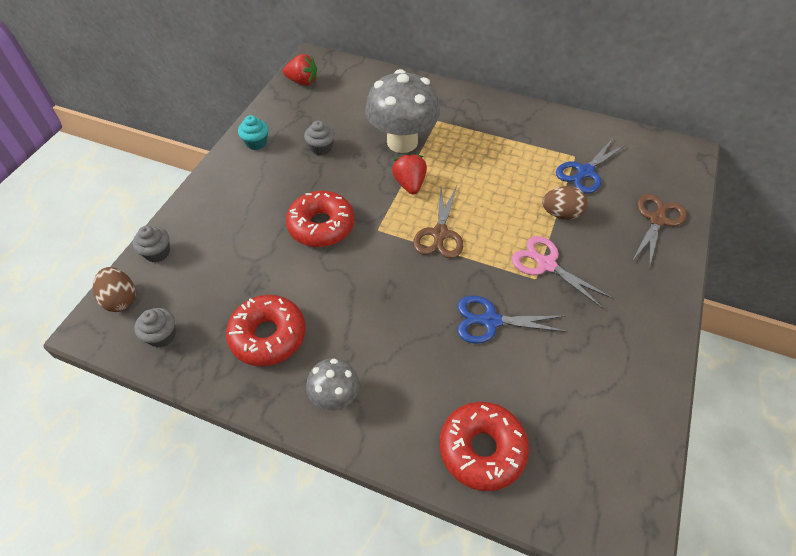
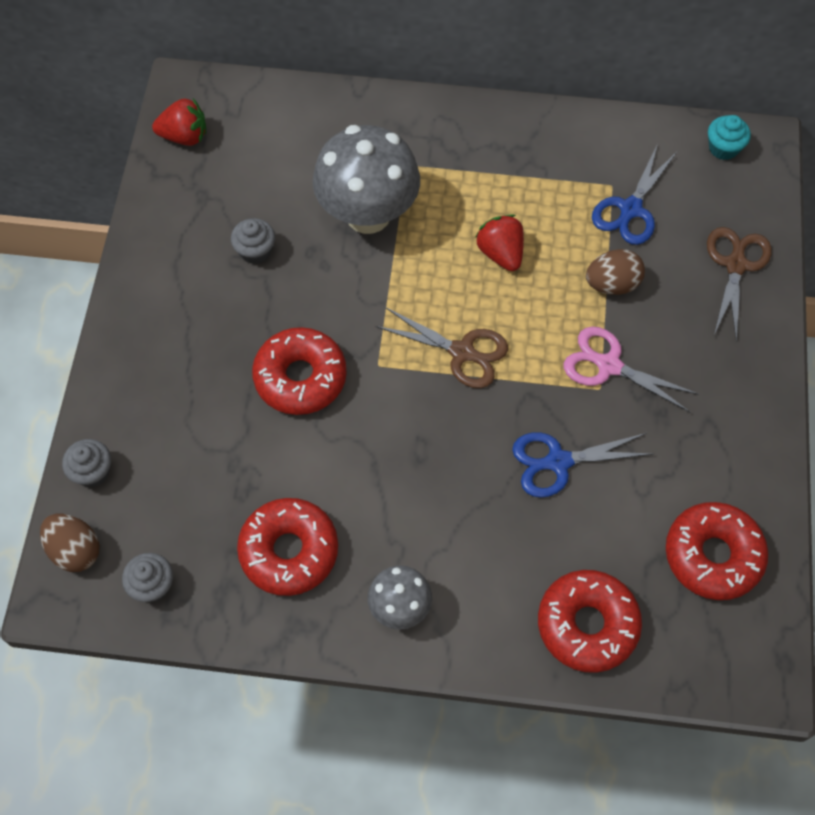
camera: 15 degrees left, 10 degrees up
turquoise cupcake [238,115,268,150] -> turquoise cupcake moved to [708,115,751,160]
red strawberry [392,153,427,194] -> red strawberry moved to [475,214,524,271]
brown scissors [413,186,463,258] -> brown scissors turned 60 degrees counterclockwise [376,307,508,388]
none -> red donut [666,502,768,600]

